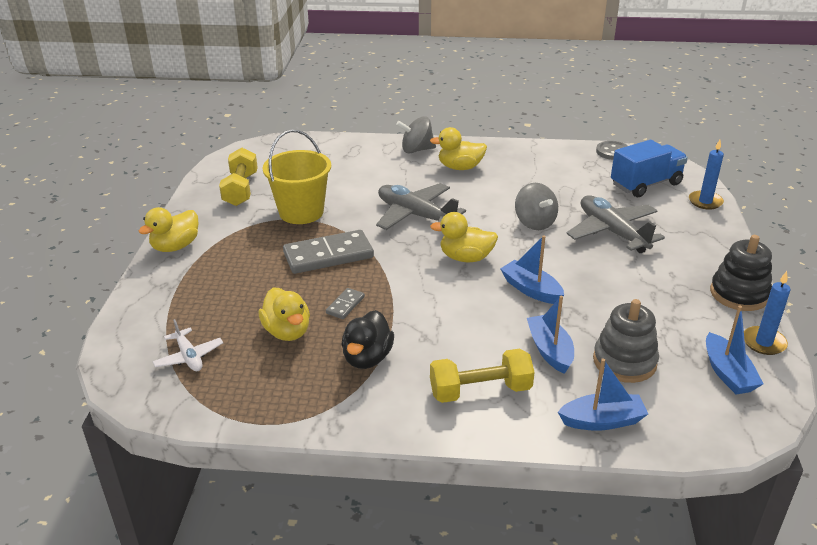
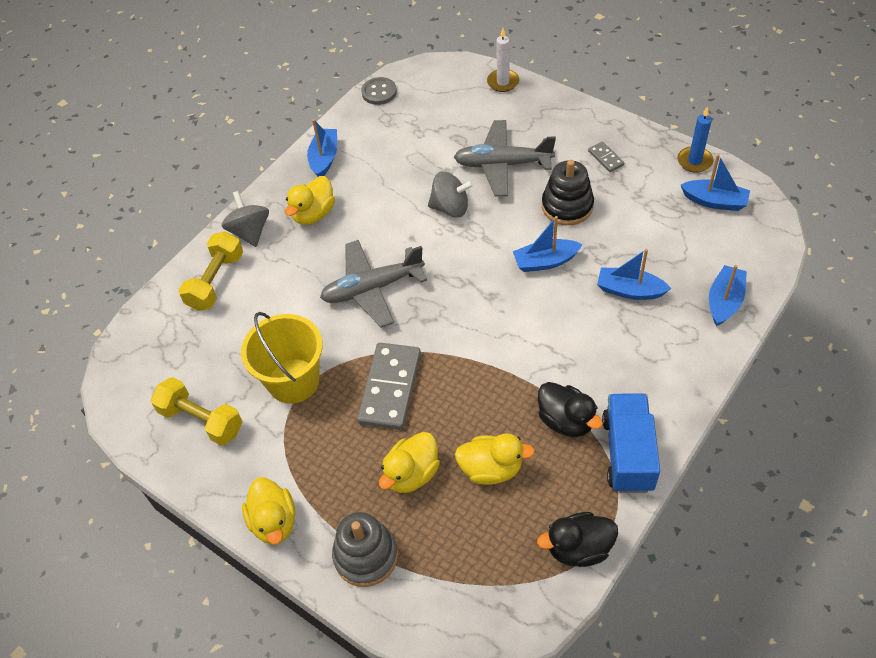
camera: 55 degrees left, 20 degrees up
white plane [152,319,223,371] -> none
grey domino [326,288,365,319] -> grey domino moved to [588,141,624,172]
grey spinning top [396,116,436,153] -> grey spinning top turned 135 degrees clockwise [222,191,269,247]
yellow duck [430,212,498,262] -> yellow duck moved to [379,432,440,493]
yellow dumbbell [430,349,535,403] -> yellow dumbbell moved to [179,231,243,311]
grey stacking toy [593,299,659,383] -> grey stacking toy moved to [332,512,398,587]
blue truck [611,140,688,197] -> blue truck moved to [602,393,660,493]
blue candle [689,140,724,210] -> white candle [487,28,519,92]
black stacking toy [710,235,772,311] -> black stacking toy moved to [542,160,594,225]
none -> blue boat [307,119,337,177]
none -> black duck [537,512,618,567]

